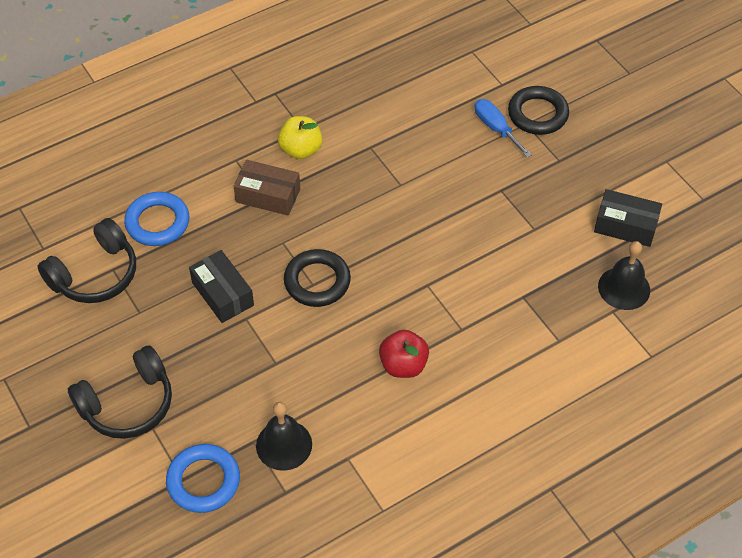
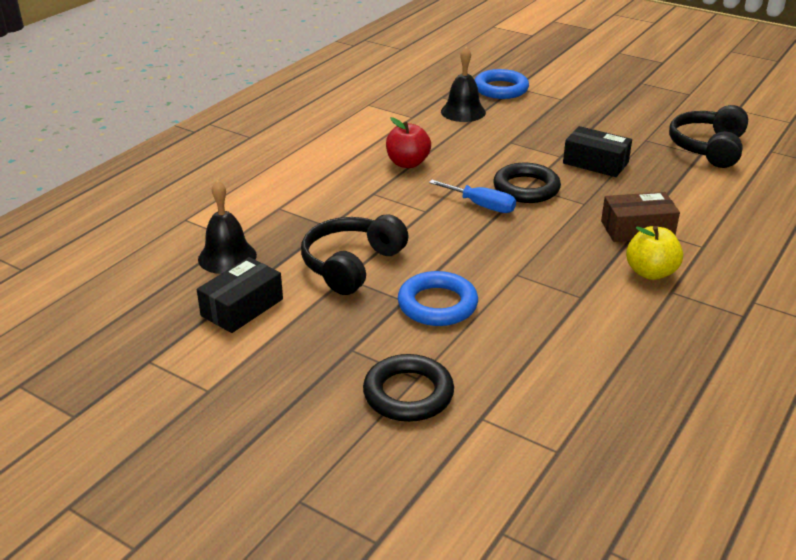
camera: 155 degrees right, 20 degrees down
black headphones [68,345,172,439] -> black headphones moved to [301,214,409,295]
blue ring [124,192,189,246] -> blue ring moved to [398,271,478,326]
blue screwdriver [475,99,532,158] -> blue screwdriver moved to [429,180,516,213]
black box [594,189,662,247] -> black box turned 45 degrees counterclockwise [197,257,283,333]

